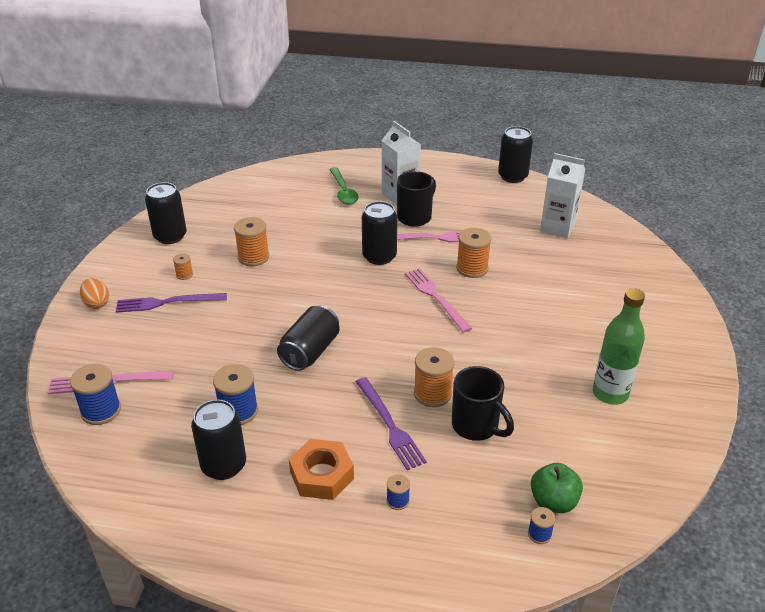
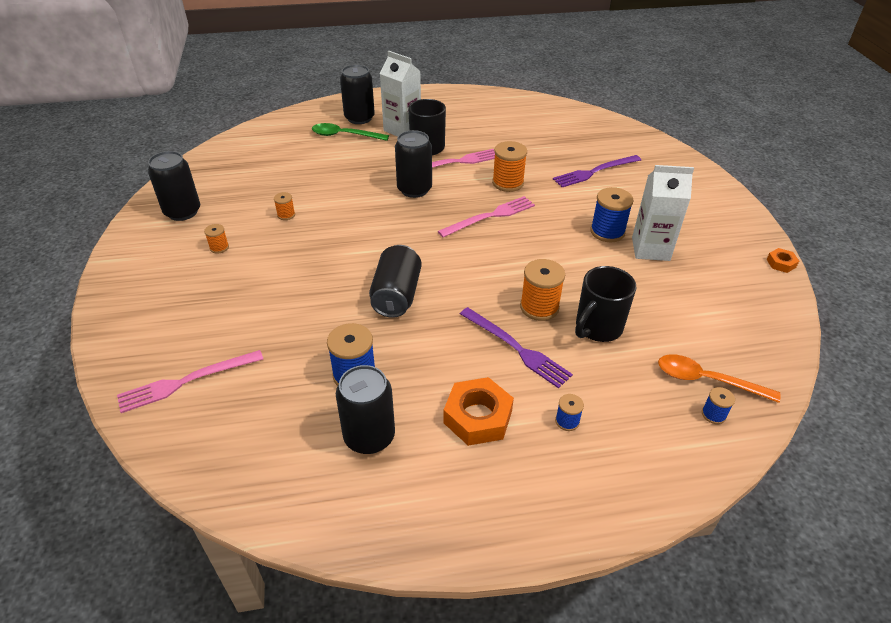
camera: 20 degrees left, 5 degrees up
blue spool [70,364,121,425] -> blue spool moved to [590,187,634,242]
orange egg [80,278,109,309] -> none
purple fork [116,293,227,313] -> purple fork moved to [553,155,641,187]
orange spool [234,217,269,266] -> orange spool [274,192,295,220], size x0.53
green spoon [329,167,359,205] -> green spoon turned 135 degrees clockwise [312,123,389,141]
pink fork [405,268,472,333] -> pink fork turned 105 degrees clockwise [438,196,535,237]
black mug [452,366,514,441] -> black mug turned 105 degrees clockwise [575,266,636,342]
black can [498,126,533,183] -> black can moved to [340,64,375,124]
green apple [531,463,583,513] -> orange spoon [658,354,781,403]
white carton [540,153,585,238] -> white carton moved to [632,165,694,261]
green bottle [593,288,645,405] -> none
none -> orange nut [766,248,799,273]

